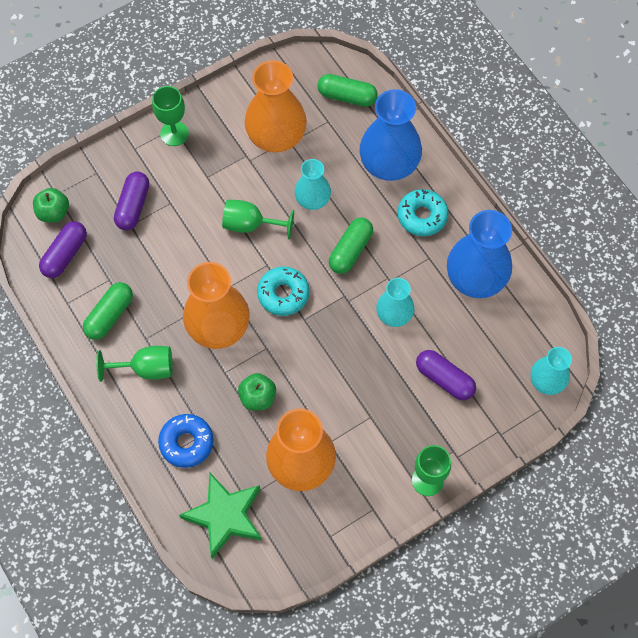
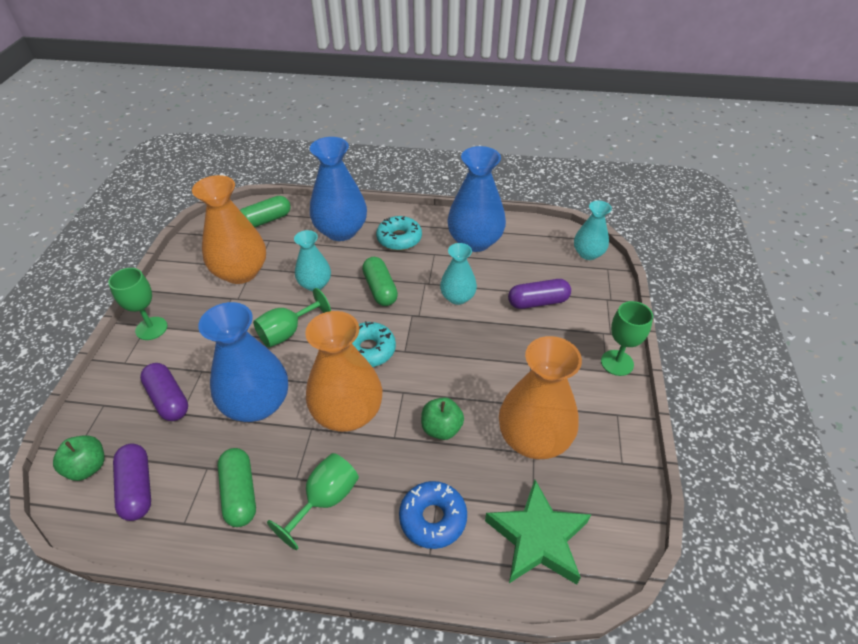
camera: 50 degrees left, 20 degrees down
none -> blue vase [198,302,288,422]

